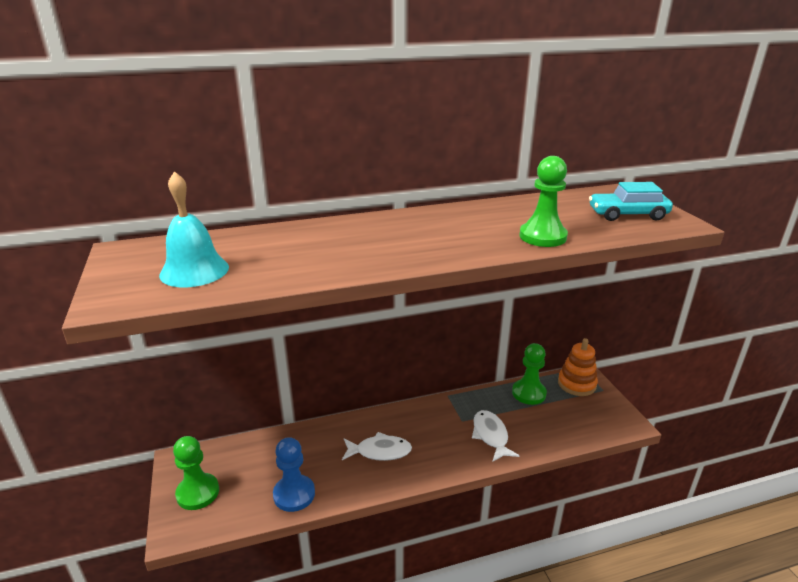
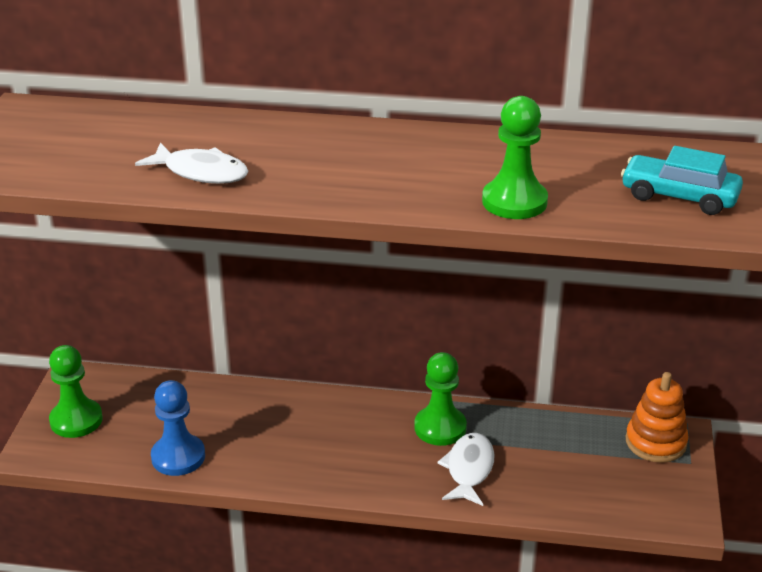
camera: 25 degrees right, 5 degrees up
turquoise bell [159,171,229,287] -> none
white fish [342,432,412,461] -> white fish moved to [135,143,248,184]
green pawn [512,343,547,405] -> green pawn moved to [414,352,467,446]

